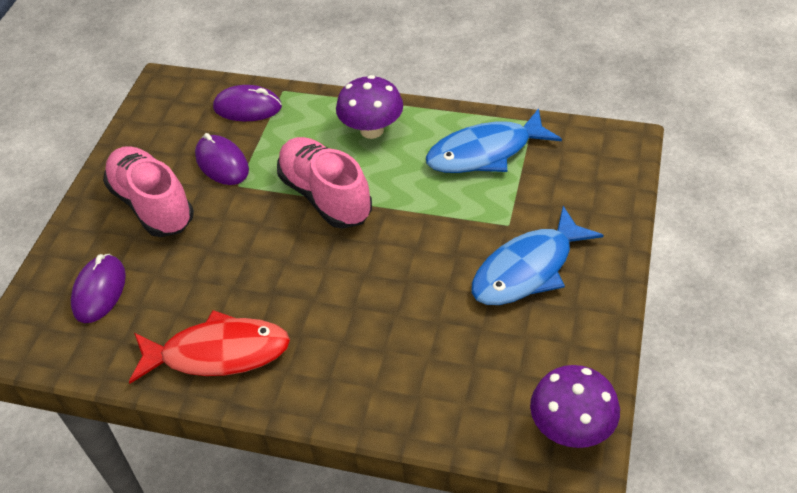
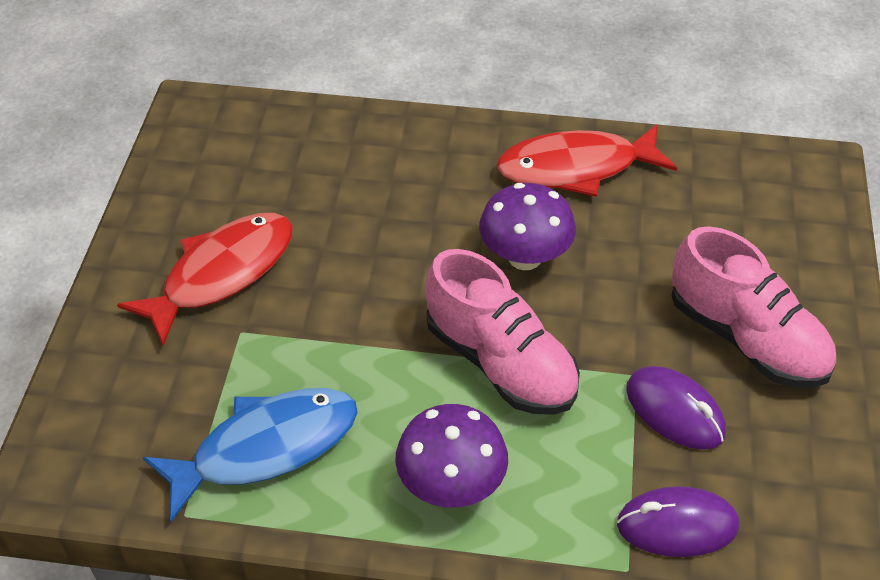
camera: 170 degrees right, 0 degrees up
purple mouse [71,254,126,323] -> none
blue fish [471,206,604,305] -> red fish [117,213,293,346]
purple mushroom [530,365,620,448] -> purple mushroom moved to [479,183,576,270]

